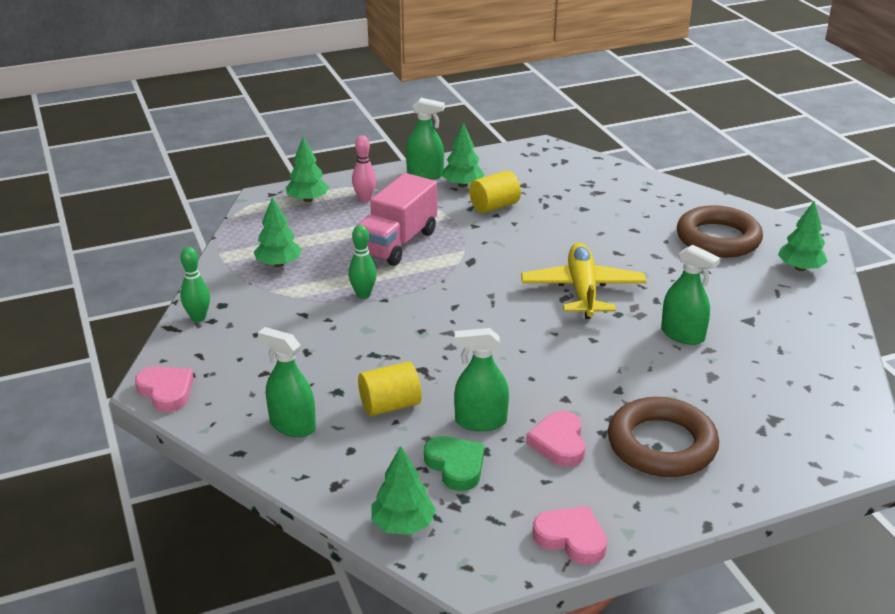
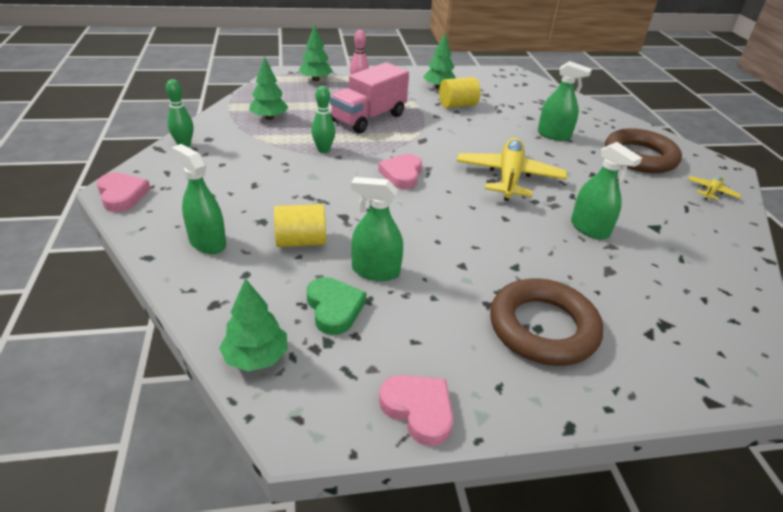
camera: 10 degrees right, 5 degrees up
green spray bottle [406,98,445,180] -> green spray bottle moved to [538,61,592,141]
pink heart [526,411,586,467] -> pink heart moved to [378,154,422,189]
green tree [778,200,828,271] -> yellow plane [688,175,741,200]

